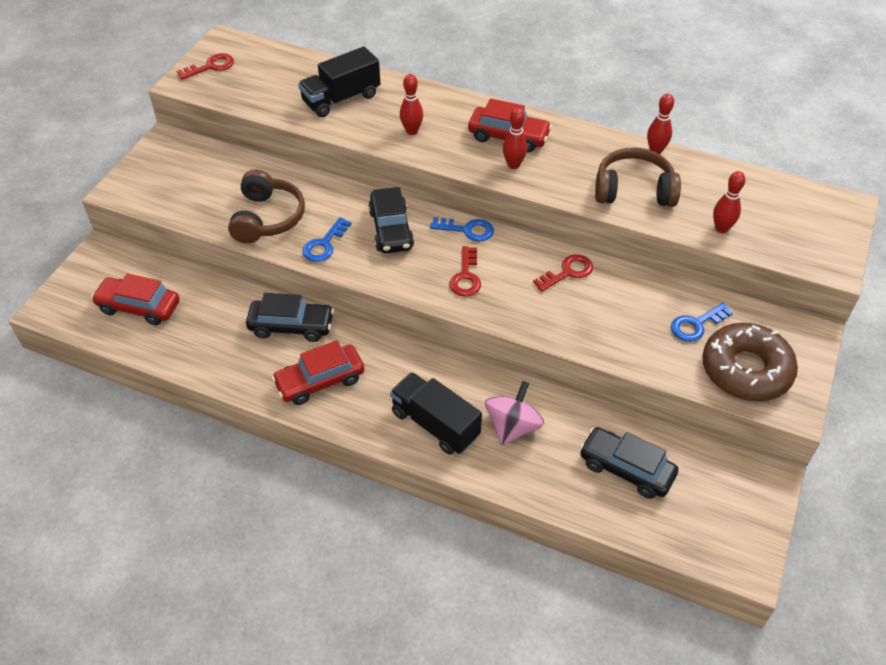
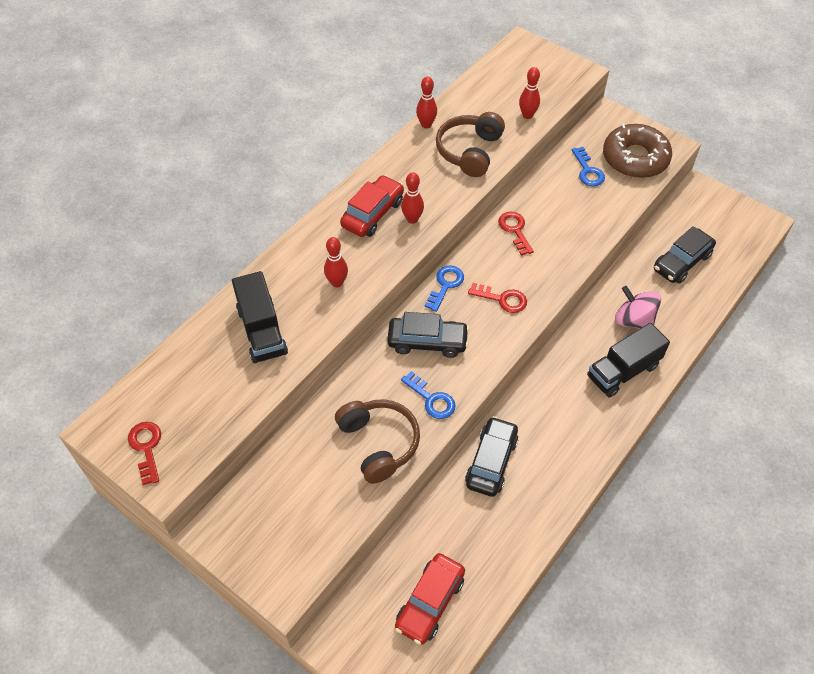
camera: 75 degrees left, 5 degrees up
brown headphones [228,169,305,243] -> brown headphones turned 45 degrees clockwise [335,399,420,484]
red car [271,340,365,405] -> none

